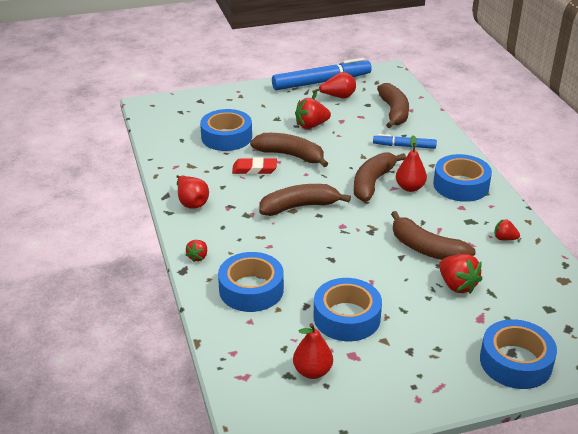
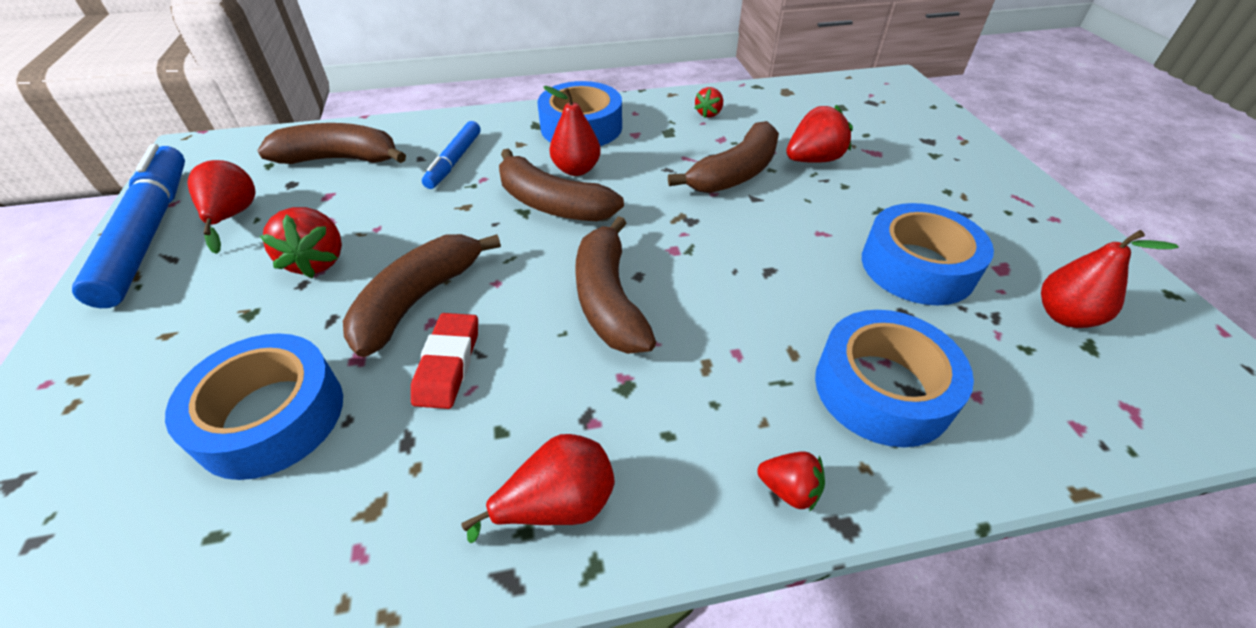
camera: 85 degrees left, 10 degrees up
blue tape [480,319,557,389] -> none

